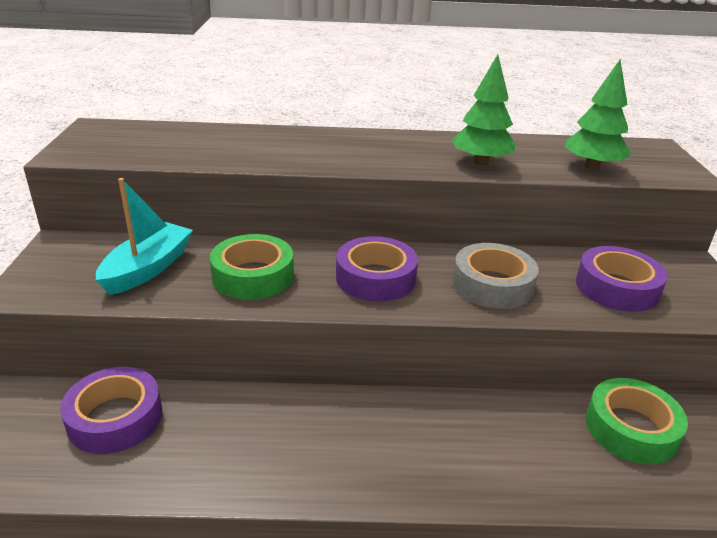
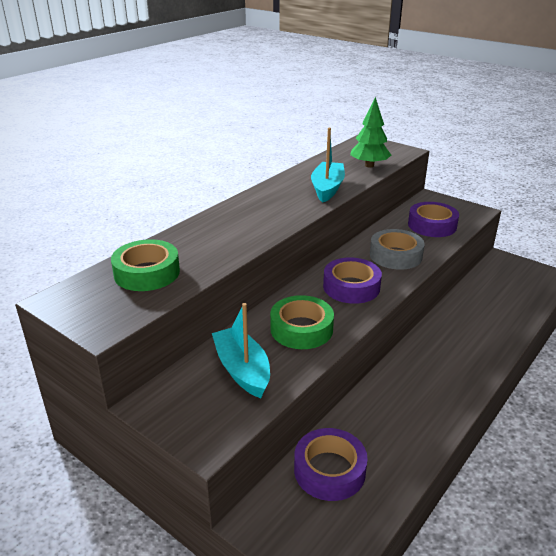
camera: 50 degrees left, 0 degrees up
green tree [452,54,516,166] -> turquoise boat [311,128,345,203]
green tape [586,378,688,464] -> green tape moved to [111,239,180,291]

